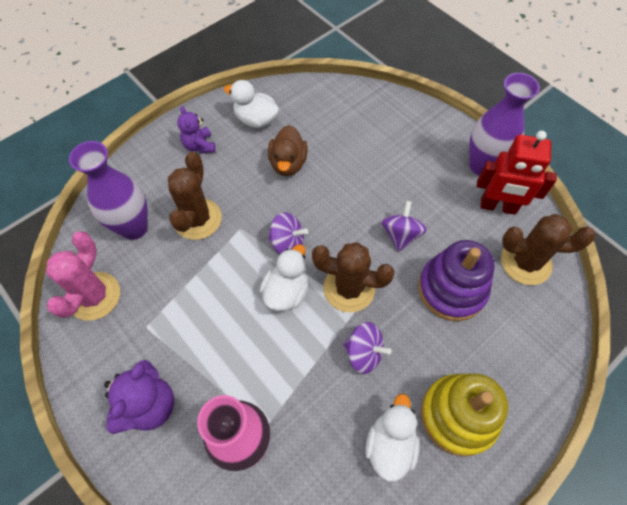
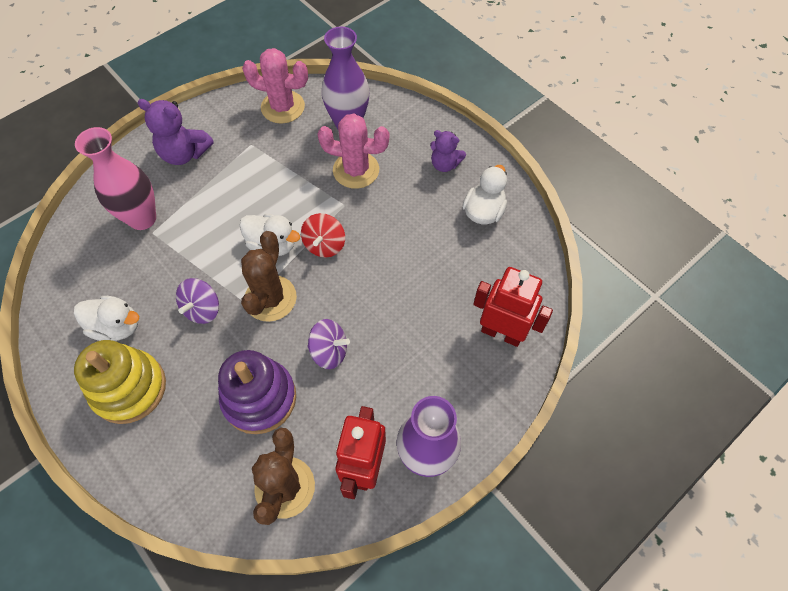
camera: 90 degrees right, 0 degrees up
brown cactus [168,152,222,240] -> pink cactus [318,113,389,189]
purple teddy bear [177,106,216,154] -> purple teddy bear turned 135 degrees counterclockwise [430,130,466,172]
brown duck [268,125,308,176] -> none
purple spinning top [268,212,308,254] -> red spinning top [301,213,345,258]
none -> red robot [473,267,553,347]

